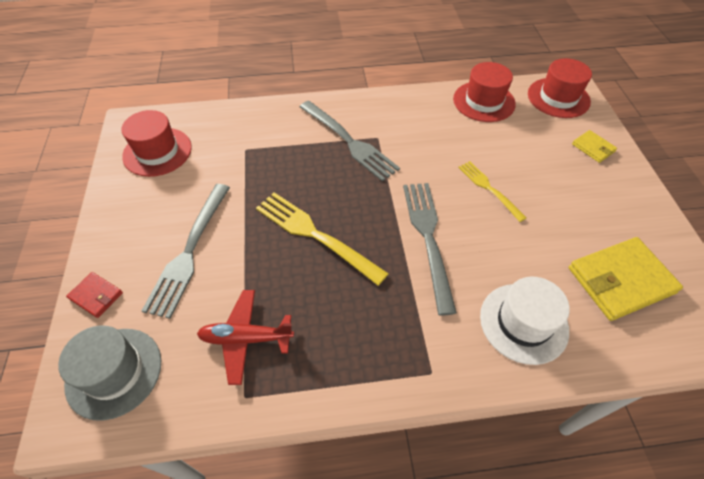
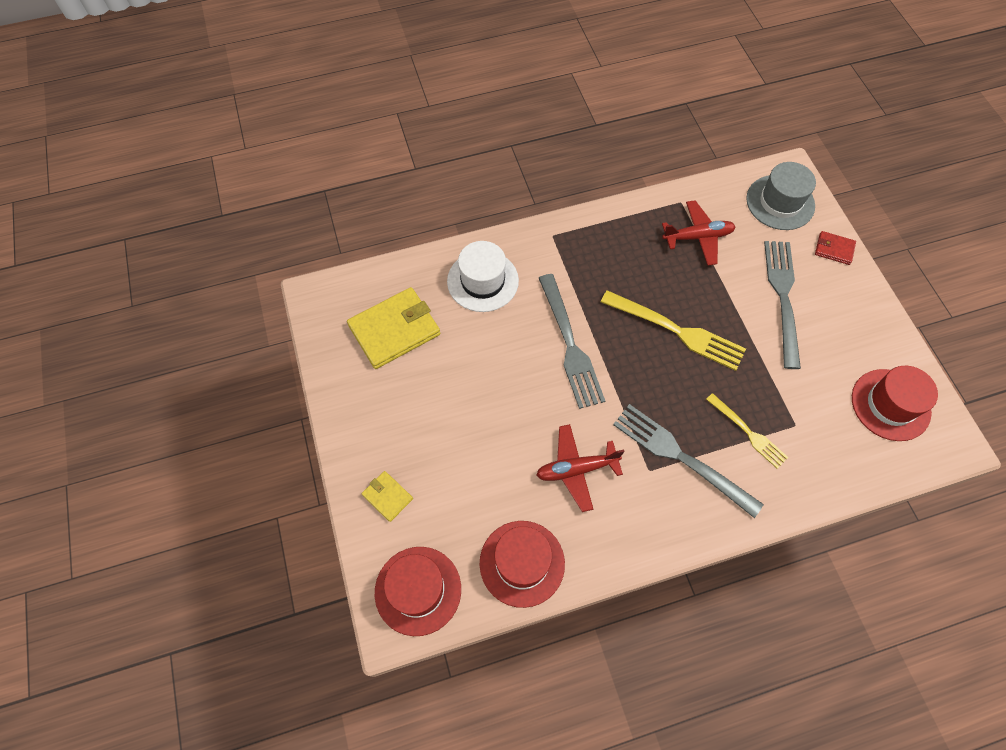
camera: 170 degrees right, 10 degrees up
yellow fork [458,161,527,222] -> yellow fork moved to [706,393,789,469]
none -> red plane [536,424,625,512]

